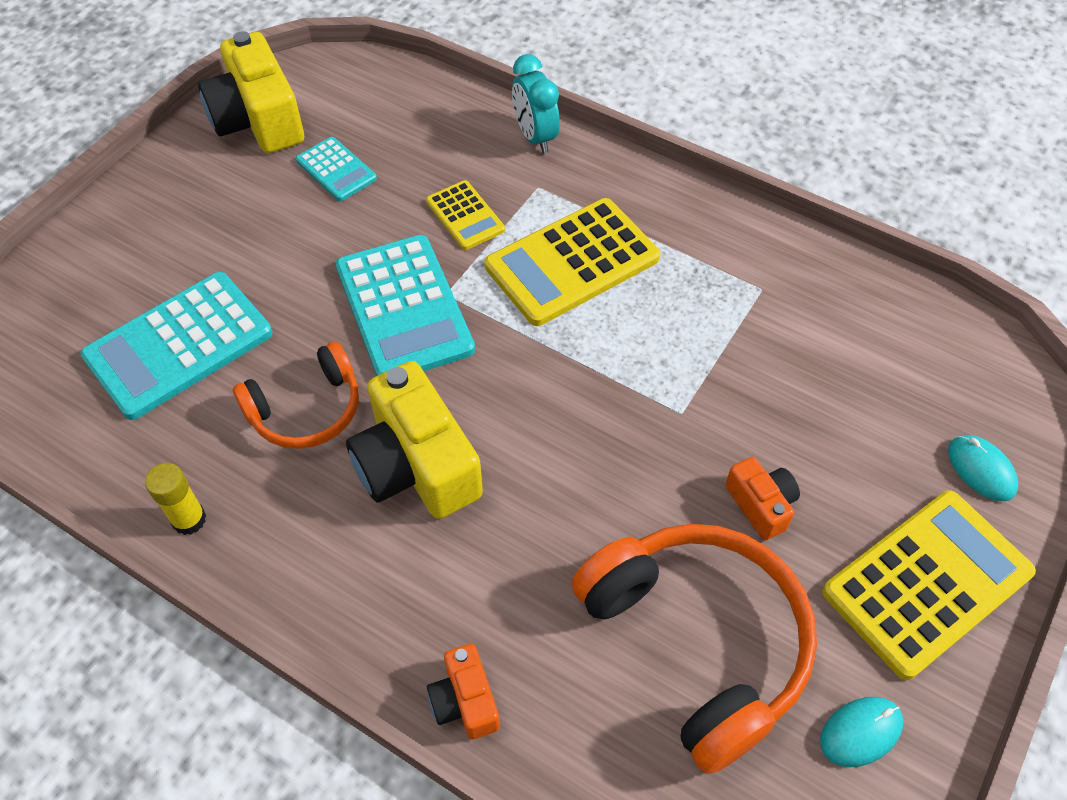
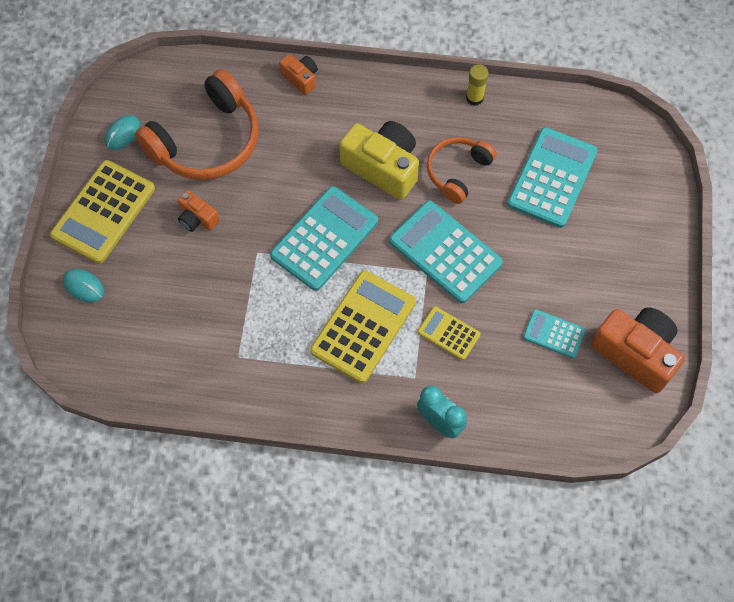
camera: 155 degrees right, 10 degrees up
yellow camera [198,31,304,153] -> orange camera [591,307,685,393]
orange headphones [572,524,817,774] -> orange headphones turned 75 degrees counterclockwise [135,69,259,180]
none -> turquoise calculator [270,186,378,291]

